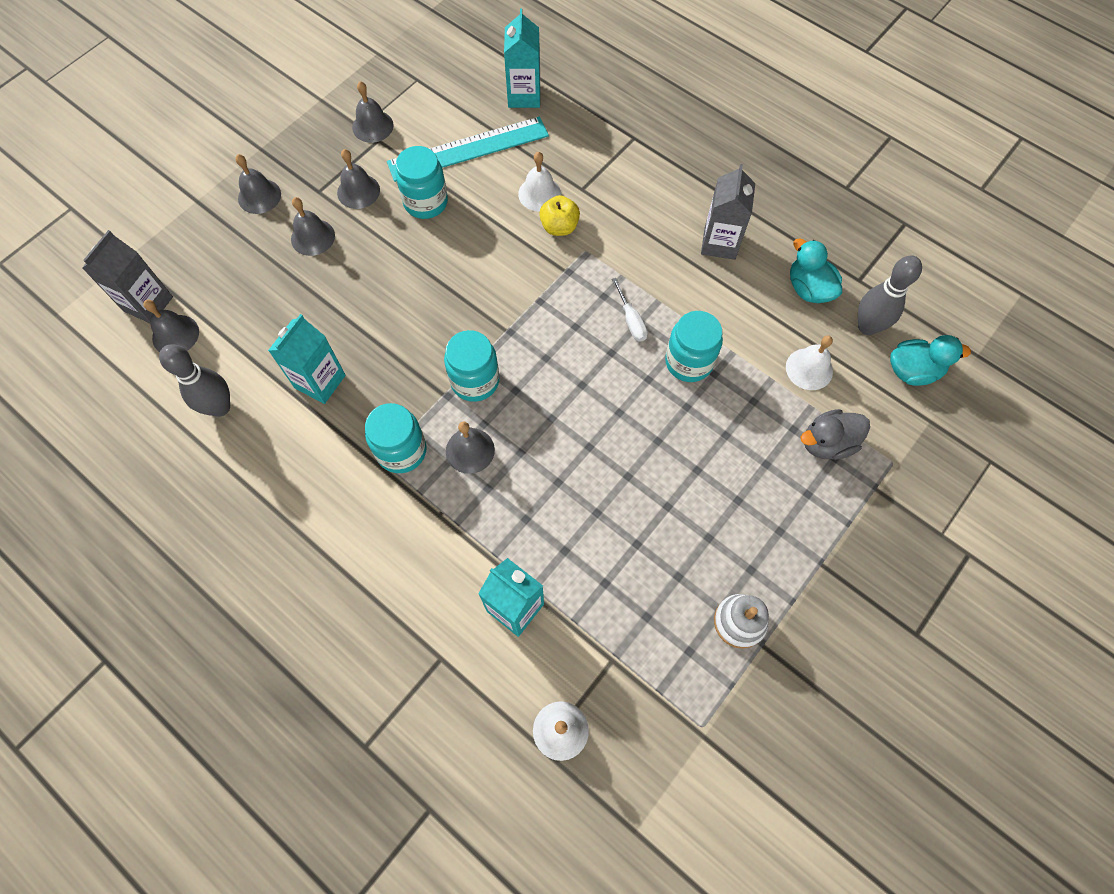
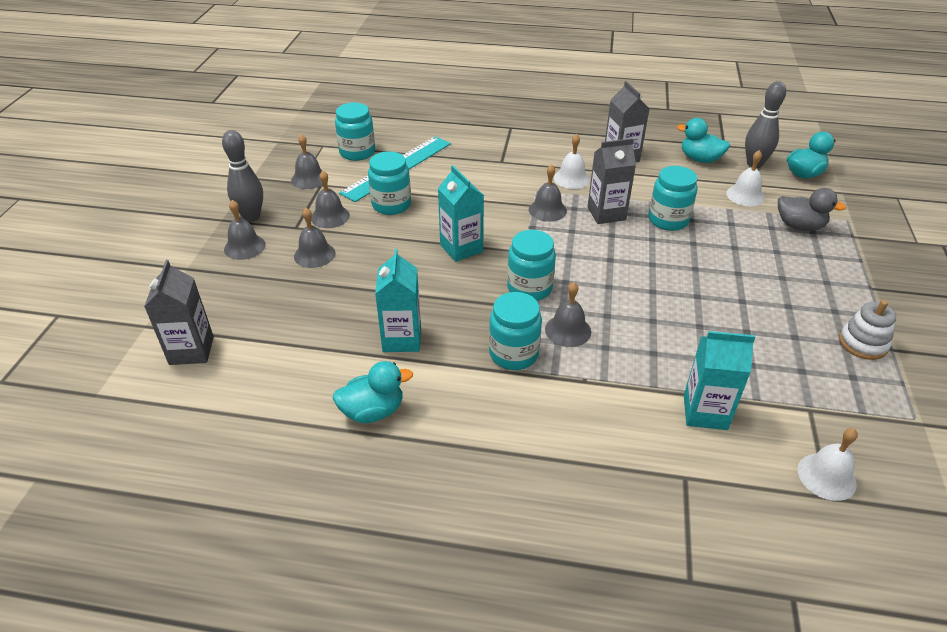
camera: 30 degrees left, 25 degrees down
grey bell [143,300,199,352] -> grey bell moved to [529,164,567,222]
grey bowling pin [159,344,230,417] -> grey bowling pin moved to [222,130,263,222]
turquoise carton [504,8,540,108] -> turquoise carton moved to [438,165,484,262]
white bell [518,152,561,211] -> white bell moved to [554,134,590,189]
yellow apple [539,195,580,236] -> none
white screwdriver [612,278,648,342] -> grey carton [588,138,636,224]
grey duck [801,409,870,460] -> grey duck turned 105 degrees counterclockwise [778,188,846,231]
none -> turquoise duck [332,361,413,423]
none -> turquoise jar [335,103,375,161]

